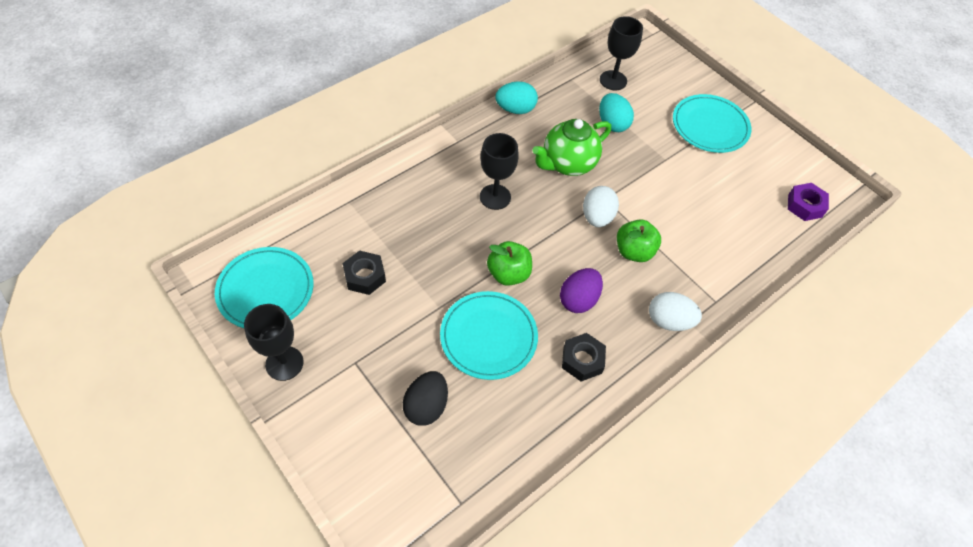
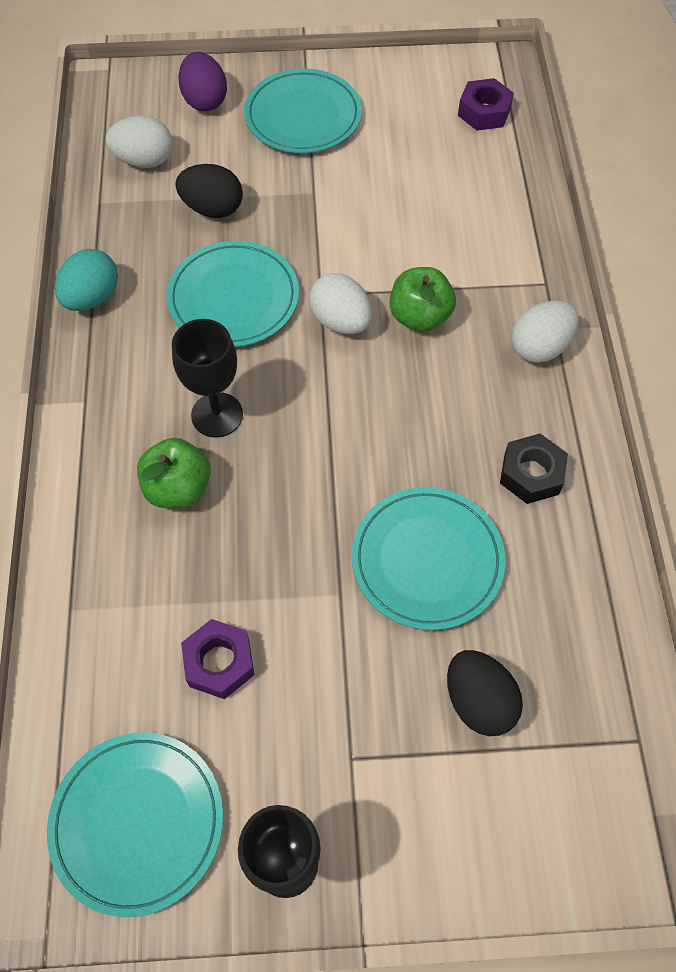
camera: 50 degrees left, 5 degrees up
black nut [342,250,386,295] -> purple nut [181,619,254,699]
green apple [487,241,532,286] -> green apple moved to [137,438,211,509]
green teapot [532,119,611,176] -> turquoise plate [166,241,299,347]
purple egg [560,268,603,313] -> purple egg moved to [178,52,227,111]
turquoise egg [599,93,634,132] -> black egg [175,164,243,218]
black goblet [600,16,643,90] -> white egg [106,116,173,168]

